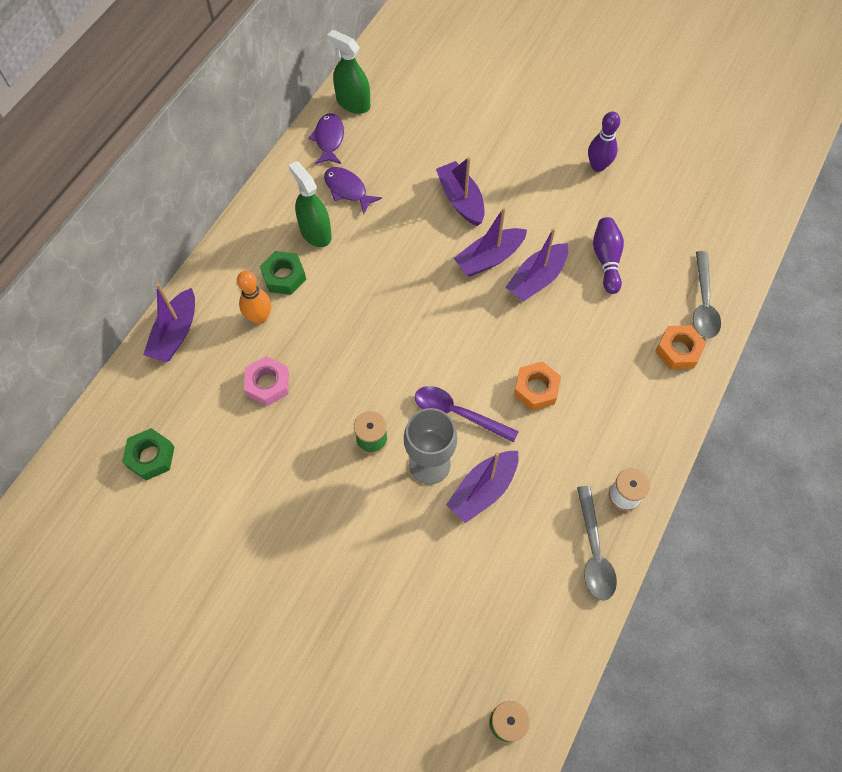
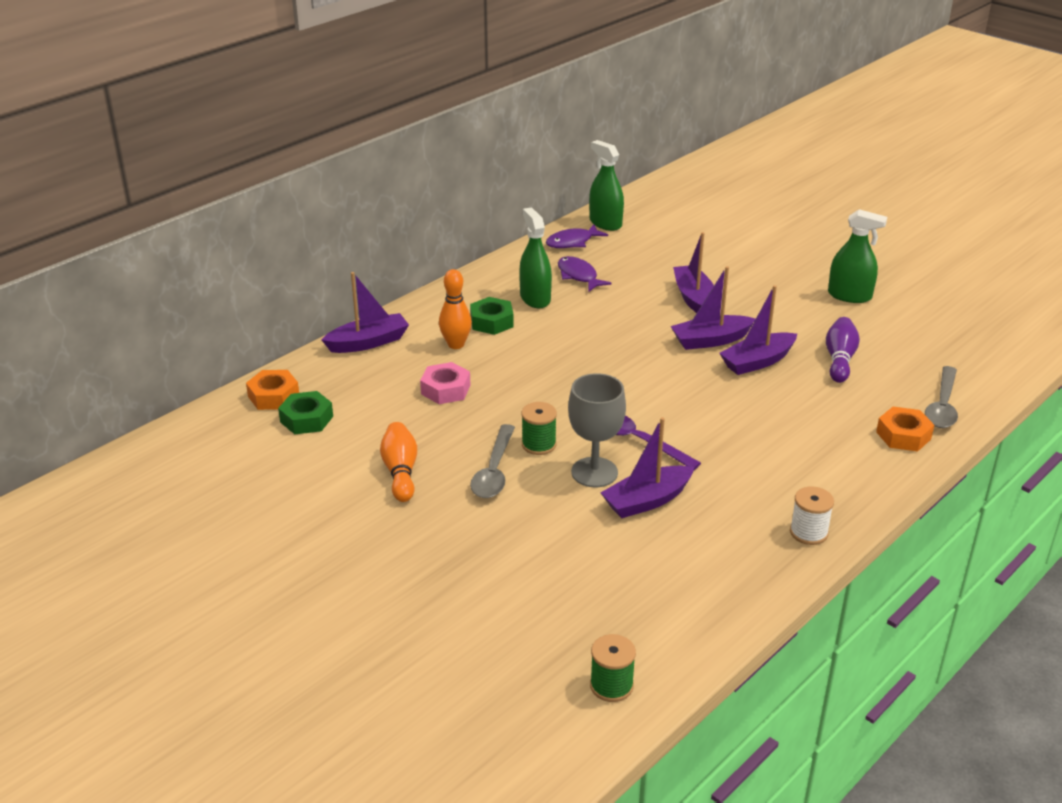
camera: 15 degrees right, 30 degrees down
purple boat [143,283,195,362] -> purple boat turned 150 degrees counterclockwise [322,272,409,353]
purple fish [308,113,344,164] -> purple fish turned 135 degrees counterclockwise [546,225,608,248]
orange nut [514,361,561,411] -> orange nut moved to [246,370,299,410]
grey spoon [577,486,617,601] -> grey spoon moved to [470,424,515,498]
purple bowling pin [588,111,620,172] -> green spray bottle [828,209,887,303]
none -> orange bowling pin [380,422,417,502]

